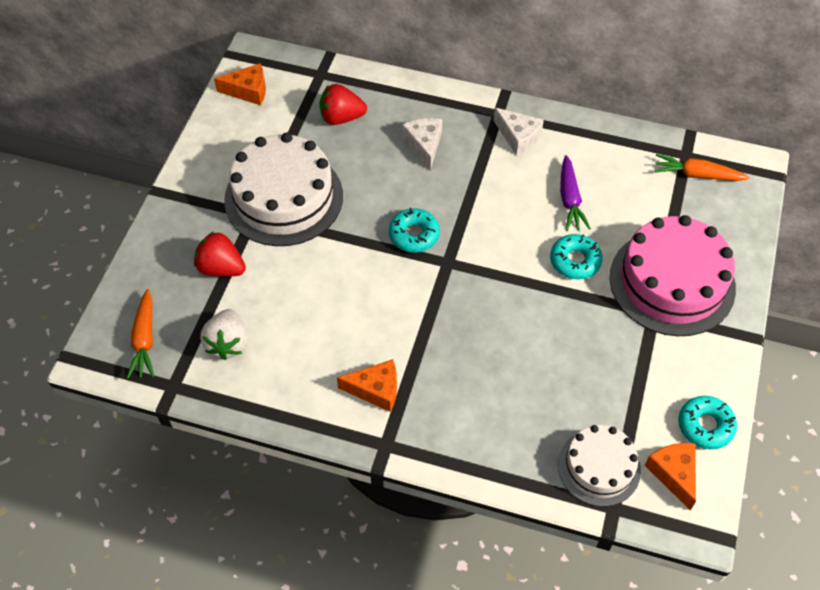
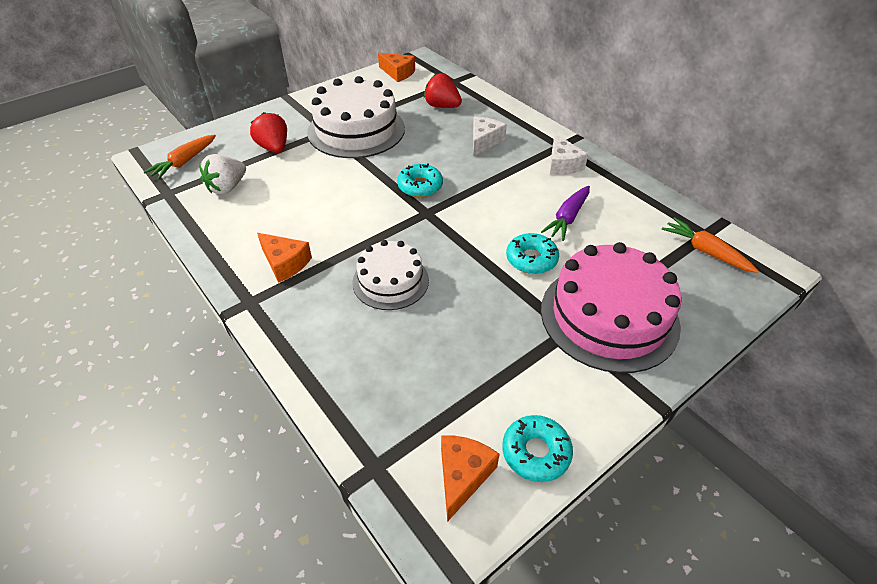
camera: 35 degrees right, 10 degrees down
white cake [558,425,641,507] -> white cake moved to [352,240,429,310]

